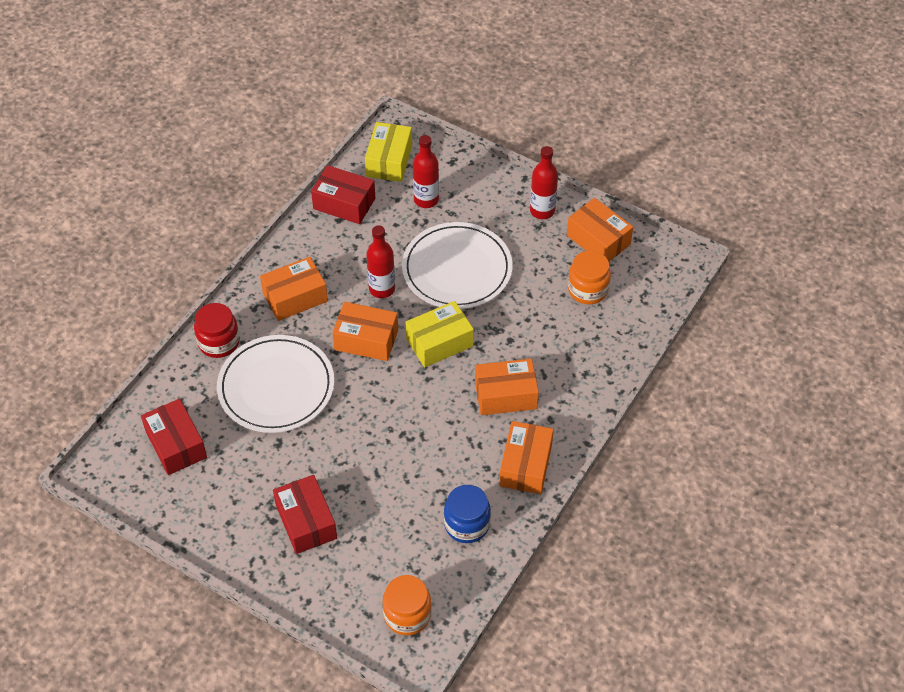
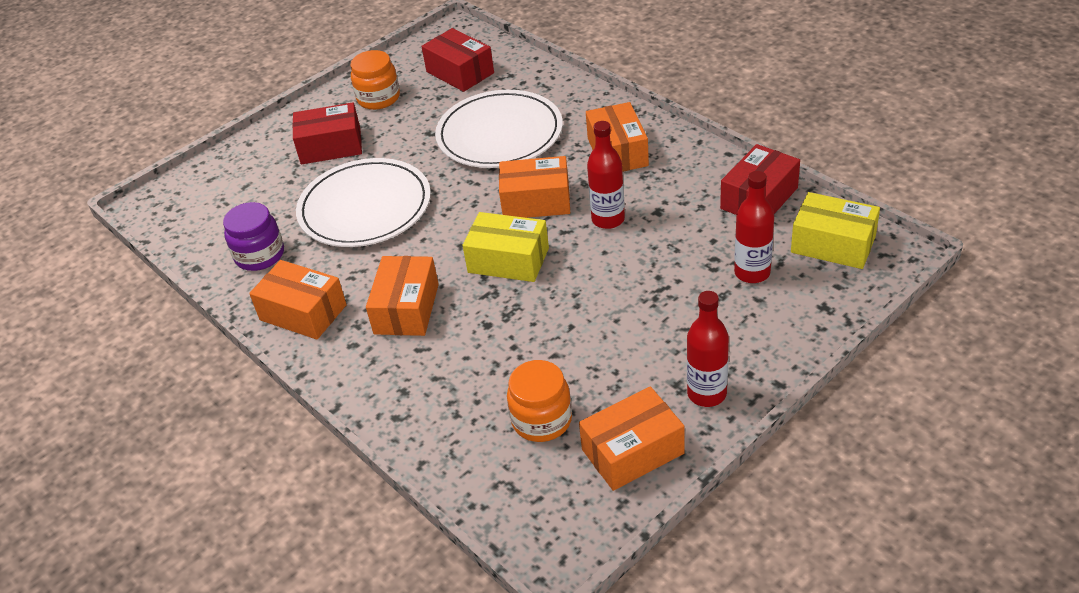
camera: 110 degrees right, 10 degrees down
red box [141,399,207,475] -> red box turned 60 degrees clockwise [421,28,494,92]
red jar [194,303,240,358] -> none
orange box [332,302,398,361] -> orange box turned 60 degrees clockwise [499,156,570,218]
orange jar [383,575,432,635] -> orange jar moved to [351,50,400,110]
white plate [402,222,512,309] -> white plate moved to [296,158,431,247]
yellow box [406,301,474,367] -> yellow box turned 60 degrees counterclockwise [463,212,549,282]
blue jar [444,485,491,543] -> purple jar [223,202,284,271]

